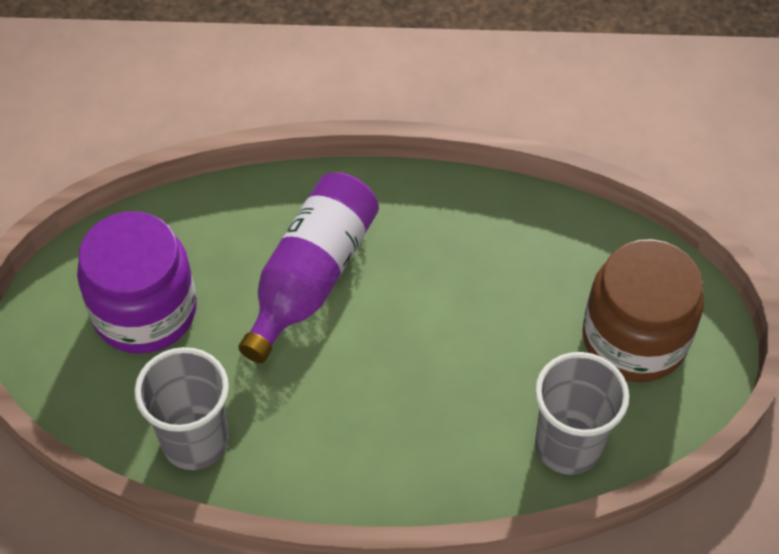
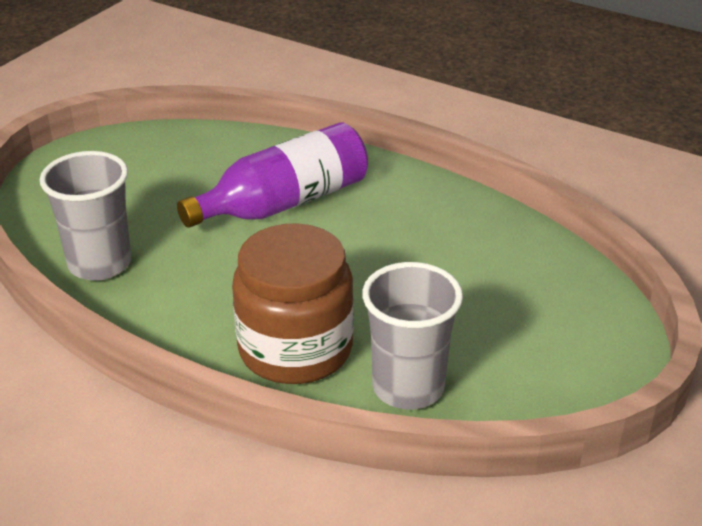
camera: 30 degrees right, 20 degrees down
purple jar [77,211,197,354] -> none
brown jar [582,239,704,382] -> brown jar moved to [232,223,354,384]

